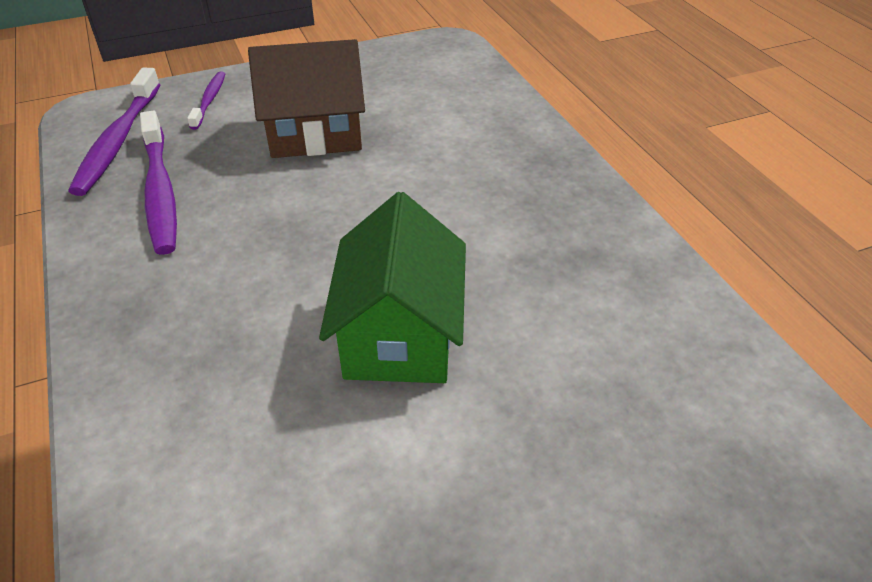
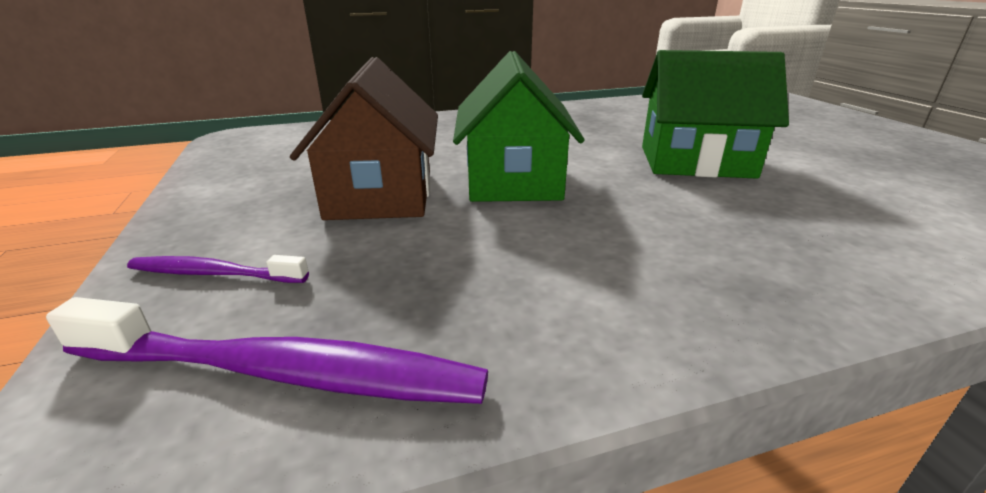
camera: 85 degrees left, 15 degrees down
purple toothbrush [140,111,177,255] -> none
none -> green house [453,51,585,202]

